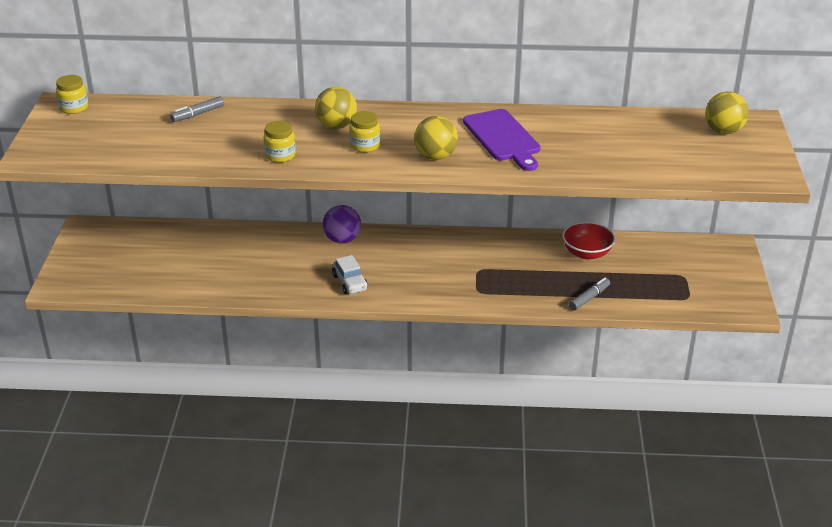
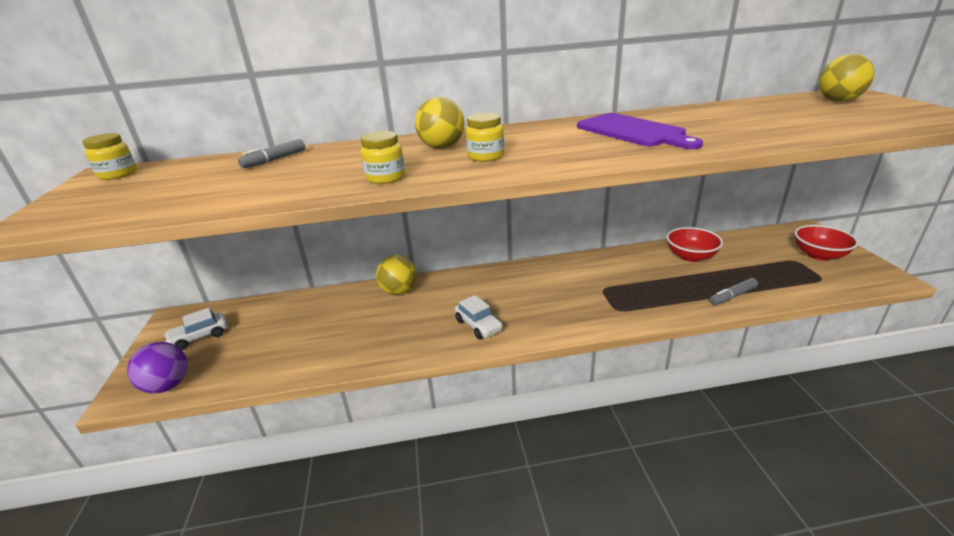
camera: 10 degrees left, 5 degrees down
purple ball [323,205,361,244] -> purple ball moved to [127,342,188,393]
yellow ball [414,116,458,160] -> yellow ball moved to [376,255,417,295]
grey marker [569,277,610,310] -> grey marker turned 150 degrees counterclockwise [709,278,758,305]
none -> white car [164,308,227,350]
none -> red bowl [794,225,858,261]

